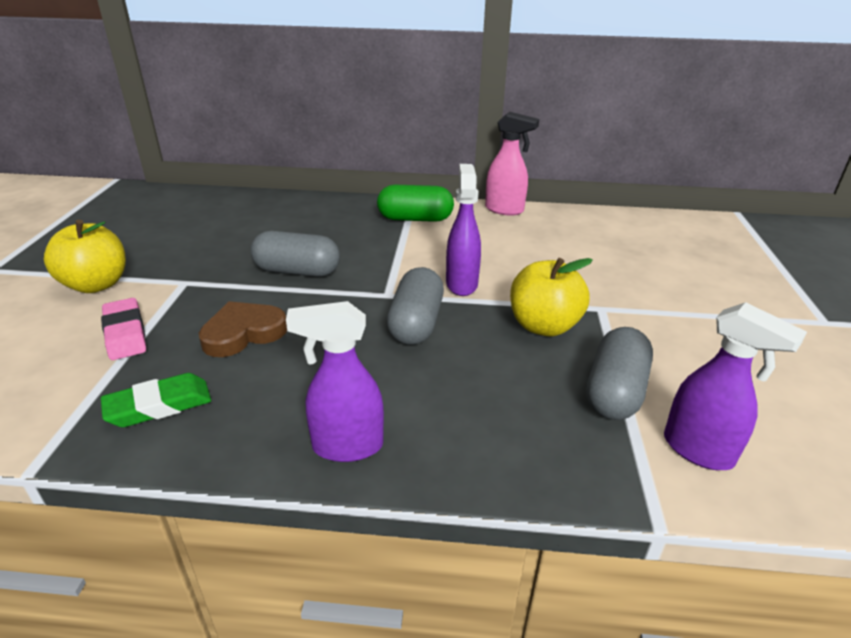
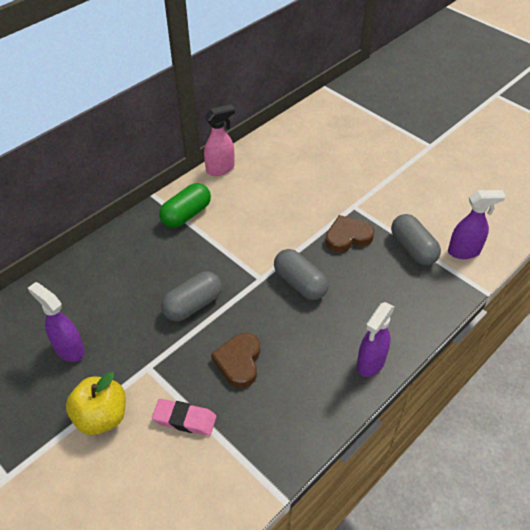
camera: 50 degrees left, 15 degrees up
green eraser [101,373,211,427] -> none
purple spray bottle [446,164,481,296] -> purple spray bottle moved to [28,282,85,362]
yellow apple [510,258,593,337] -> brown heart [325,215,374,253]

